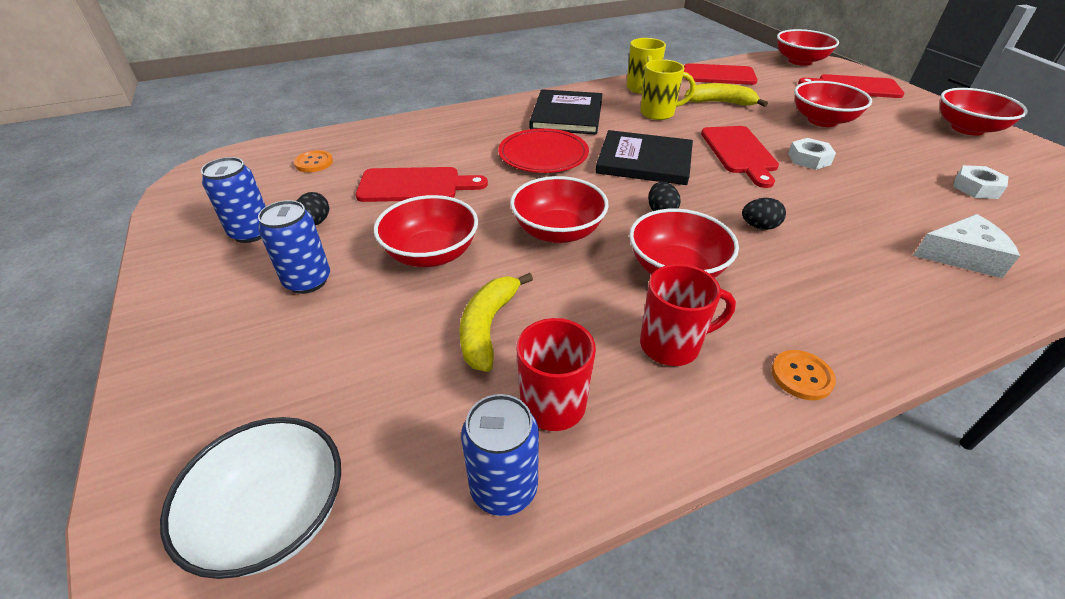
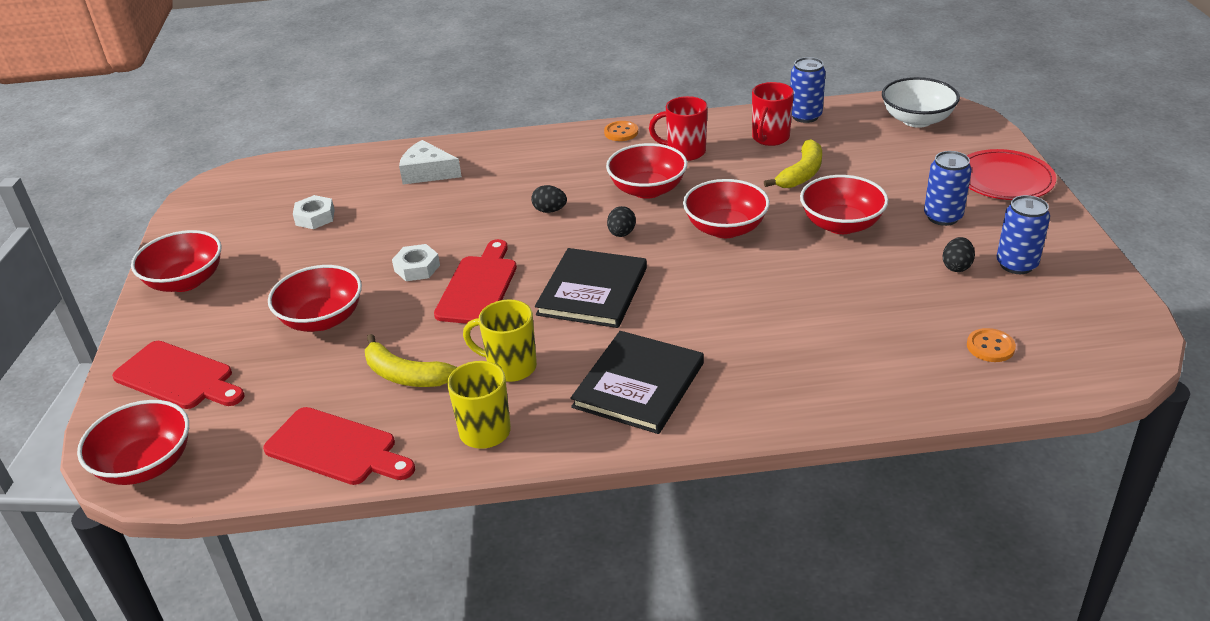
camera: 160 degrees left, 5 degrees down
red cutting board [356,167,488,202] -> none
red plate [498,128,589,173] -> red plate moved to [967,149,1056,200]
black book [596,130,693,185] -> black book turned 75 degrees clockwise [535,248,647,328]

